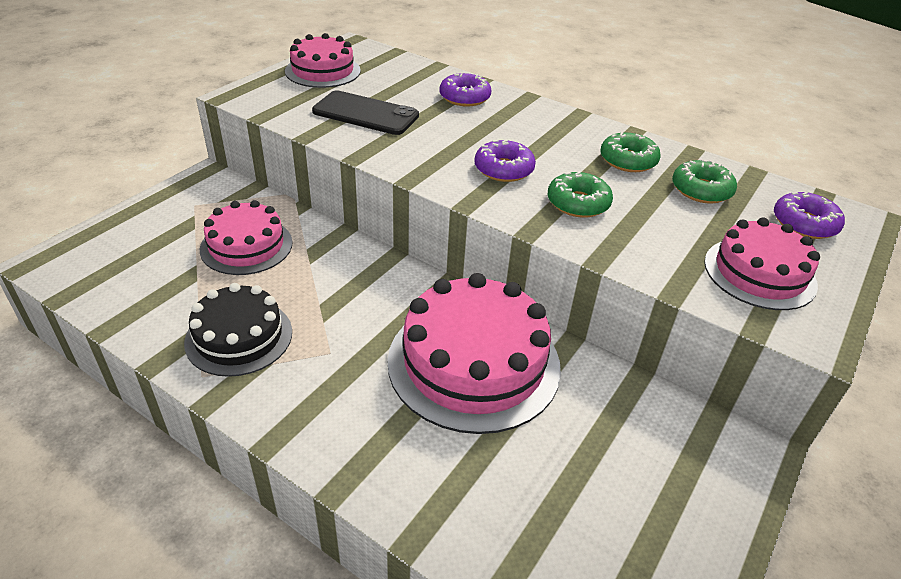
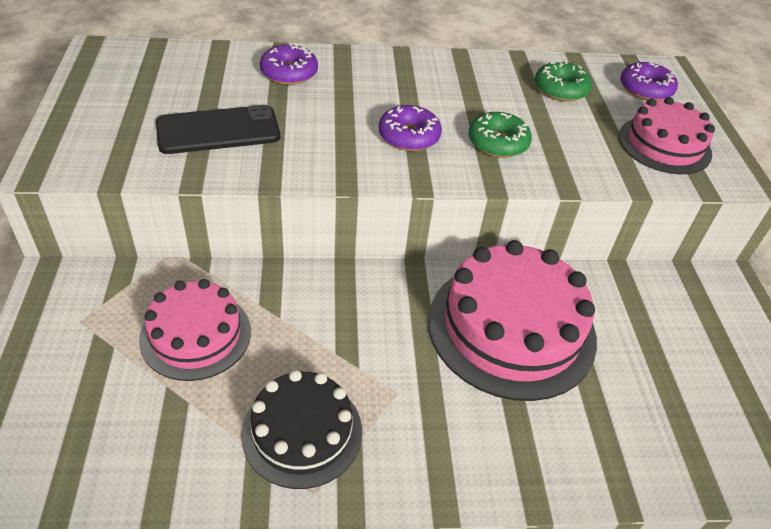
camera: 40 degrees left, 5 degrees up
pink cake [285,33,361,88] -> none
green donut [600,132,661,172] -> none

